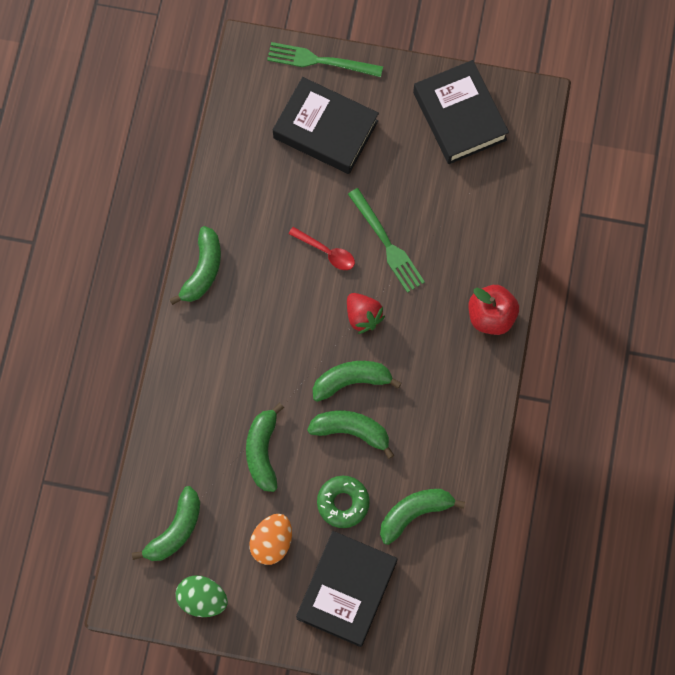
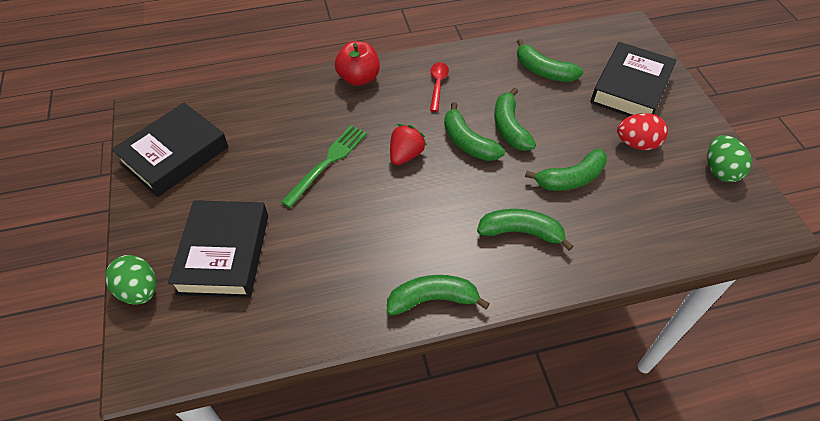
camera: 115 degrees left, 20 degrees down
green banana [132,486,200,561] -> green banana moved to [477,209,574,251]
orange egg [249,514,292,565] -> red egg [617,113,668,150]
green fork [267,42,383,77] -> green egg [105,255,156,305]
red spoon [288,227,355,270] -> red spoon moved to [430,62,449,112]
black book [296,531,397,647] -> black book turned 60 degrees counterclockwise [590,42,677,116]
green donut [317,476,370,528] -> none

